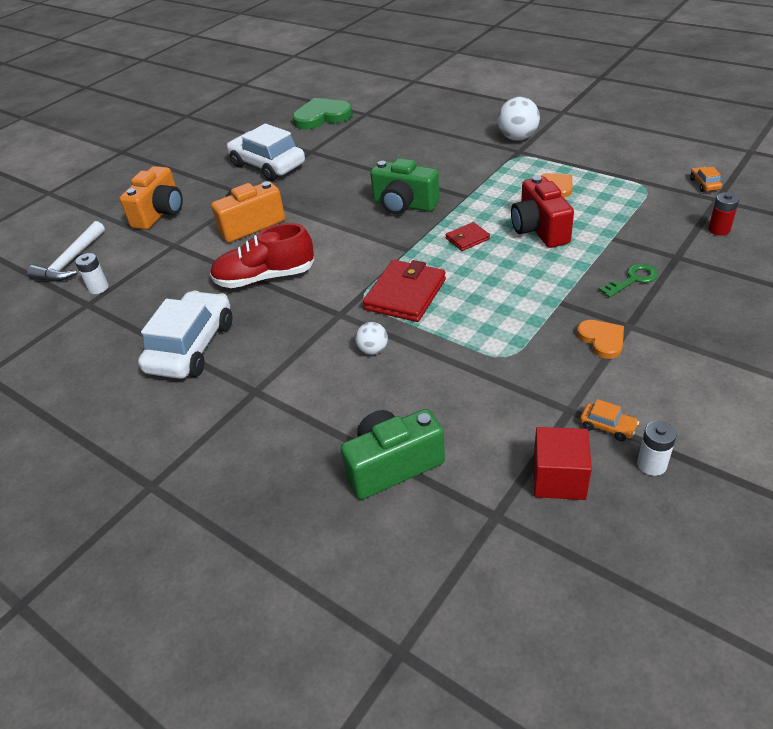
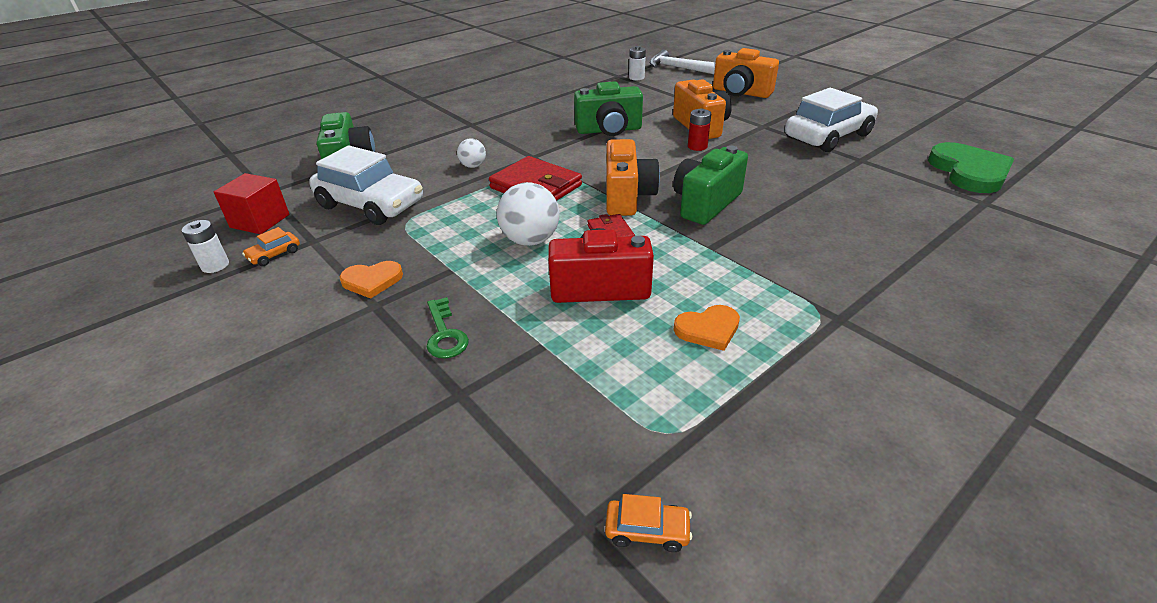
camera: 100 degrees right, 5 degrees down
white car [138,291,232,379] -> white car moved to [309,146,423,225]
red shoe [210,223,314,288] -> green camera [574,81,643,136]
white ball [498,97,540,141] -> white ball moved to [497,182,560,246]
red battery [708,192,739,236] -> red battery moved to [688,108,711,151]
none -> orange camera [606,139,660,216]

